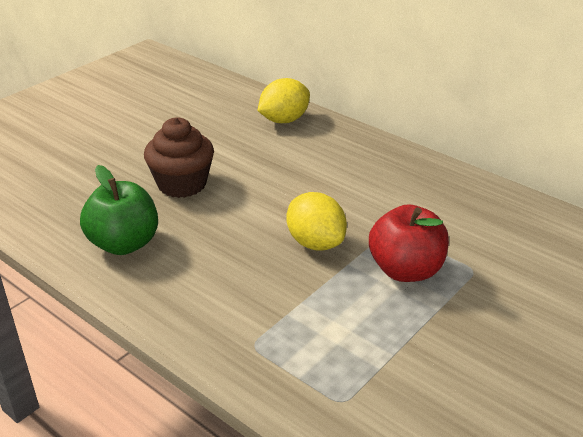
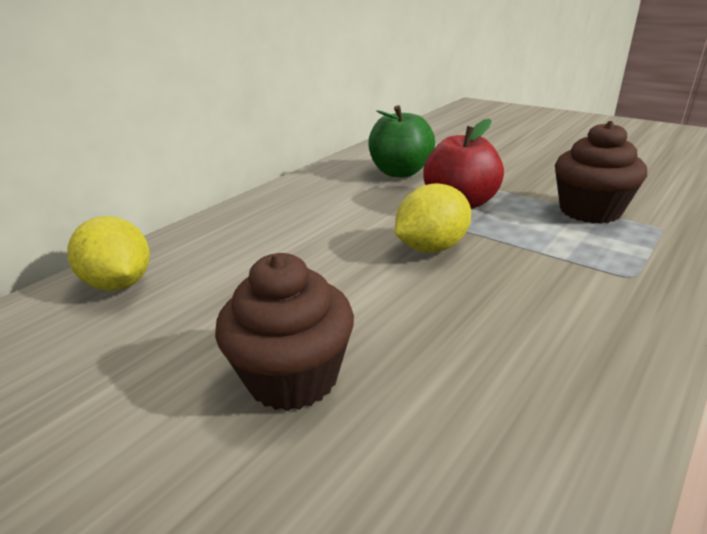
camera: 90 degrees left, 5 degrees down
green apple [80,165,158,255] -> green apple moved to [368,105,435,177]
none -> brown cupcake [555,121,647,224]

